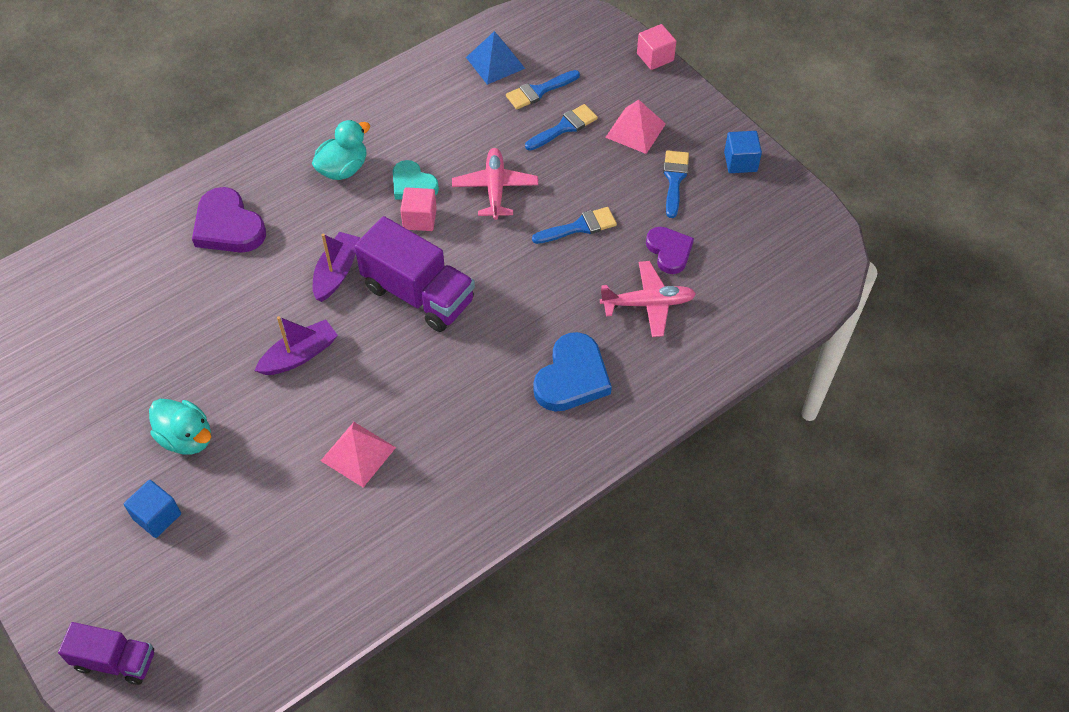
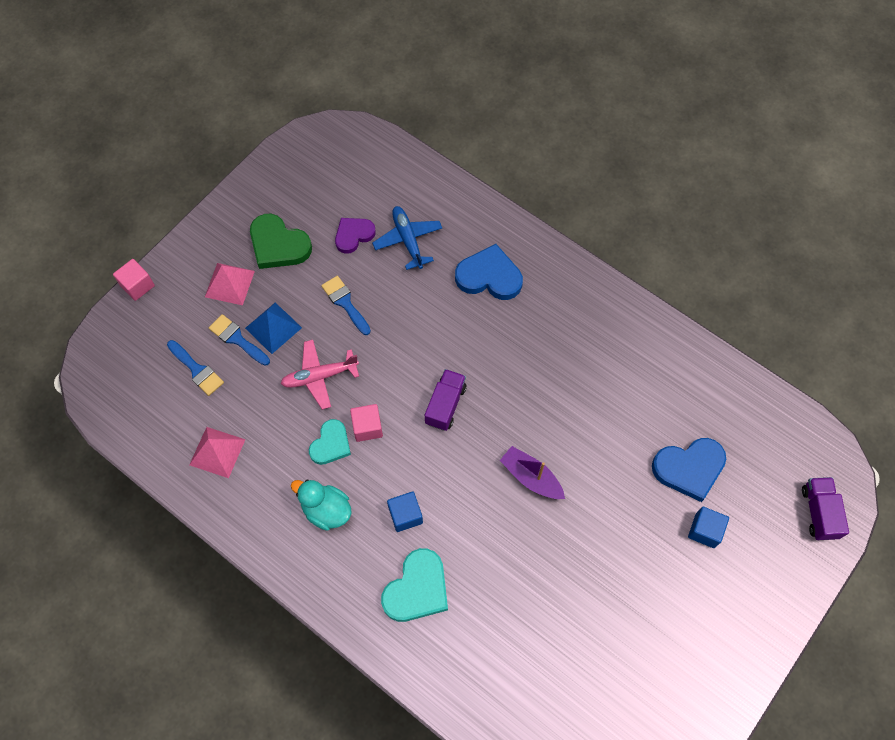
camera: 105 degrees left, 10 degrees up
turquoise duck [149,399,211,455] -> none
purple heart [192,187,266,253] -> turquoise heart [381,548,448,622]
purple boat [313,232,360,302] -> none
pink pyramid [321,422,396,487] -> pink pyramid moved to [189,427,246,478]
purple truck [355,216,475,332] -> purple truck [425,369,467,431], size x0.60
blue pyramid [466,31,525,85] -> blue pyramid moved to [245,302,302,354]
pink plane [600,261,696,337] -> blue plane [372,206,442,270]
blue brush [663,150,689,218] -> green heart [250,214,312,269]
blue cube [724,131,762,173] -> blue cube moved to [387,492,423,532]
none -> blue heart [652,438,726,502]

